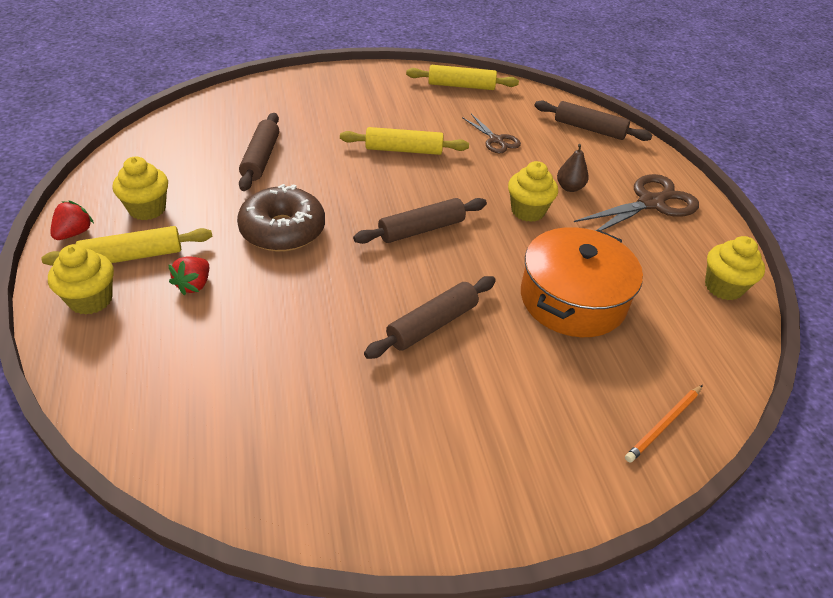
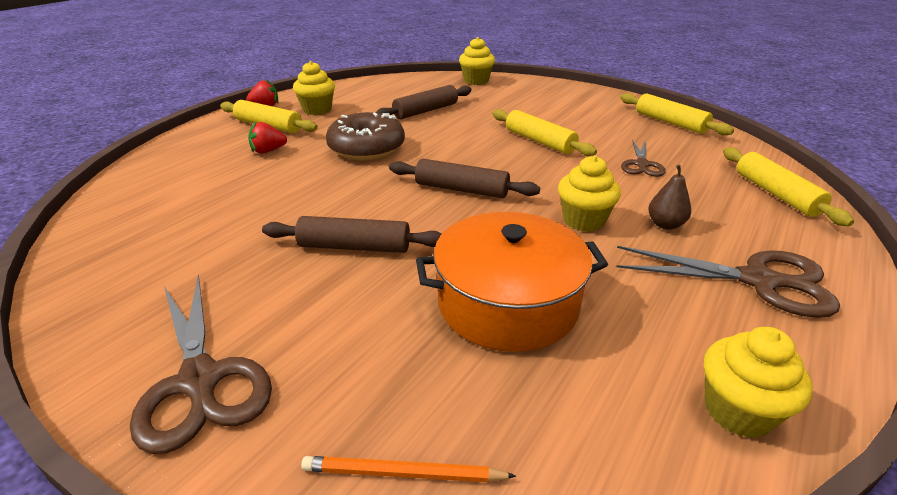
camera: 50 degrees right, 10 degrees down
yellow cupcake [48,244,114,315] -> yellow cupcake moved to [459,37,495,85]
brown rolling pin [534,100,652,141] -> yellow rolling pin [723,147,854,226]
none -> brown scissors [130,275,272,454]

